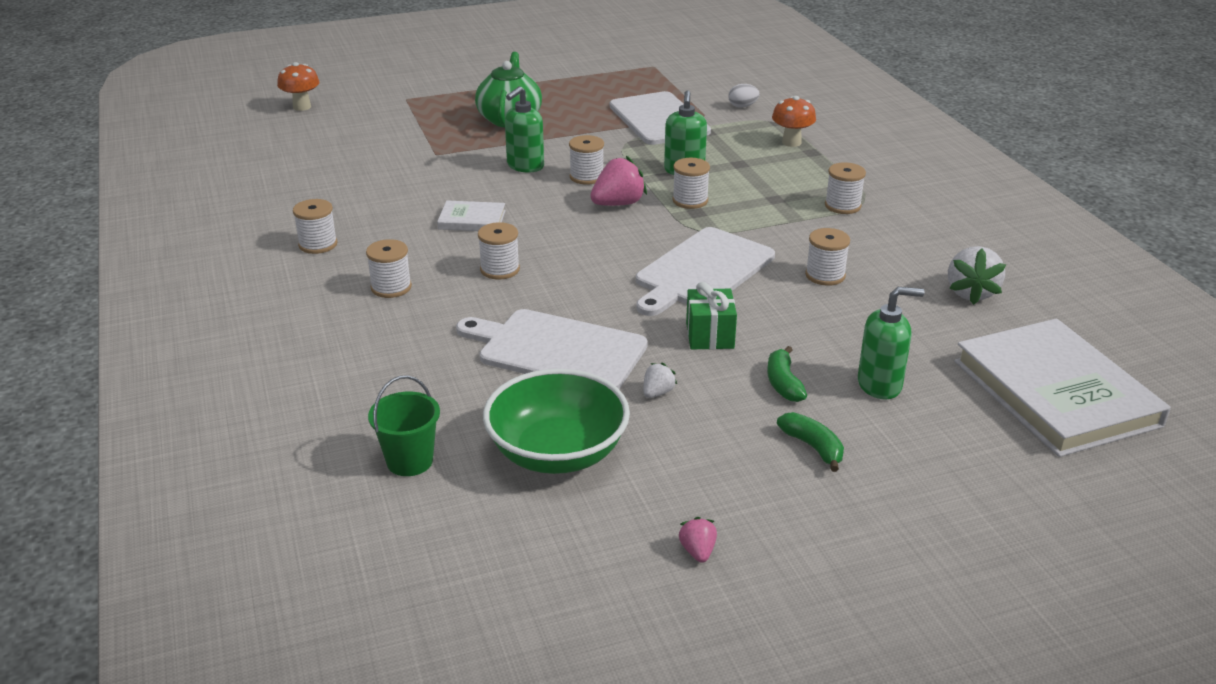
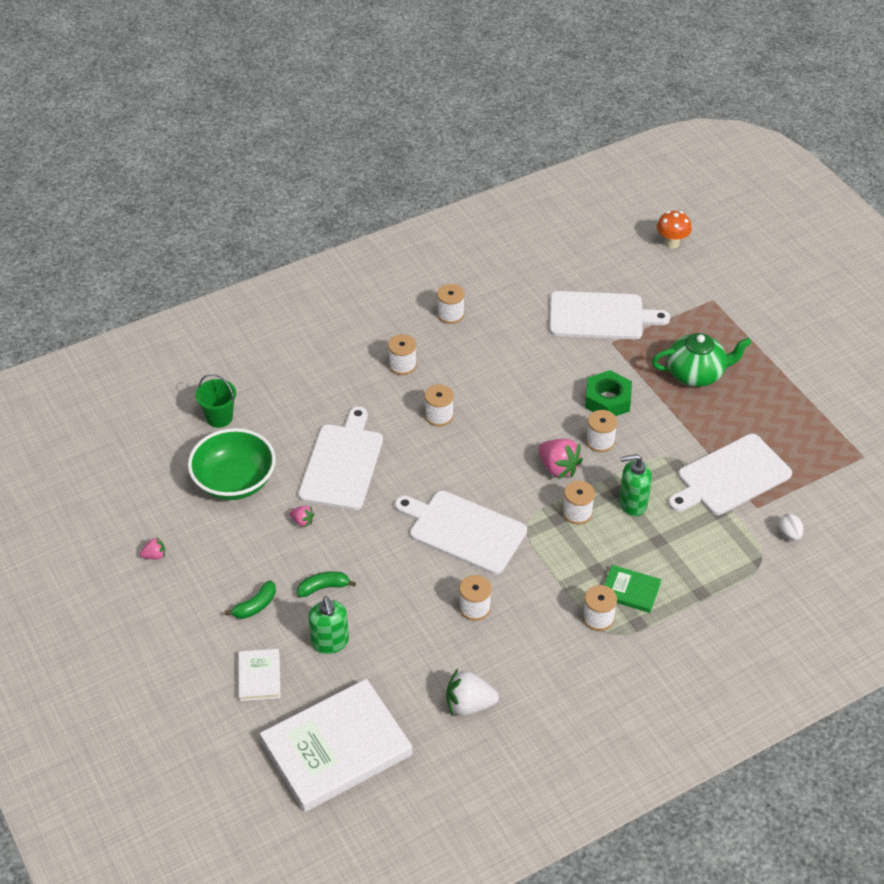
camera: 80 degrees right, 15 degrees up
white book [437,200,506,231] -> white book moved to [239,649,281,701]
green soap dispenser [505,86,544,172] -> green nut [585,370,632,416]
white strawberry [643,363,677,398] -> pink strawberry [289,506,314,527]
green gift [686,282,737,349] -> none
orange mushroom [772,96,816,147] -> none
none -> white cutting board [550,291,670,339]
none -> green book [604,565,661,613]

